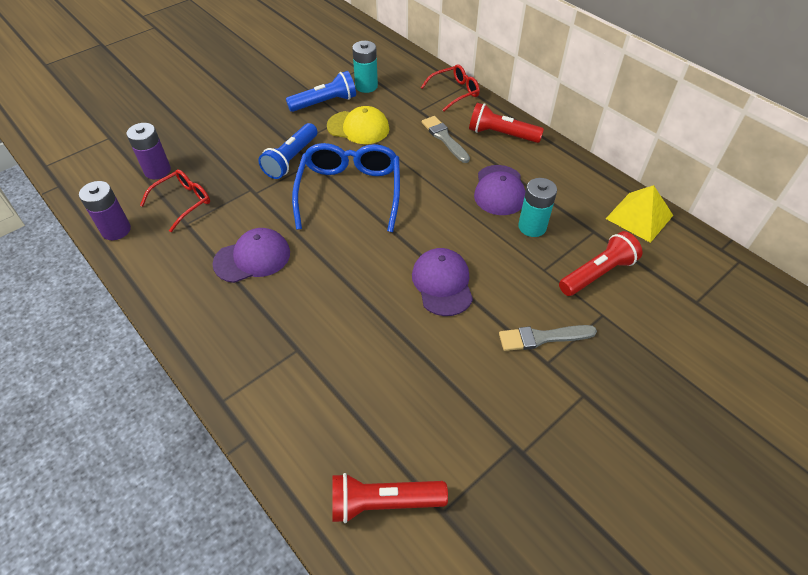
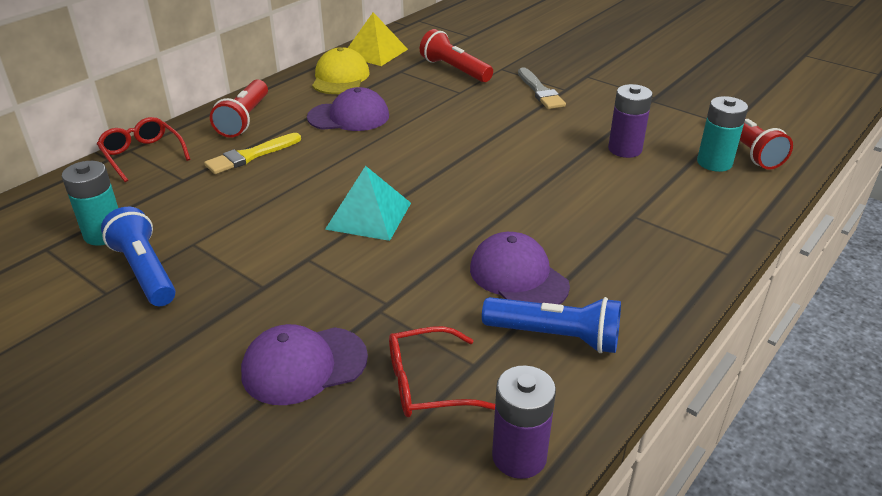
camera: 100 degrees left, 15 degrees down
purple battery [126,123,171,179] -> purple battery moved to [608,84,653,158]
red glasses [140,170,210,232] -> red glasses turned 45 degrees counterclockwise [389,326,495,417]
blue flashlight [258,123,317,179] -> blue flashlight moved to [482,297,621,353]
blue glasses [292,143,400,232] -> turquoise pyramid [325,166,411,241]
yellow cap [327,106,389,144] -> yellow cap moved to [312,47,370,94]
purple cap [412,248,473,316] -> purple cap moved to [241,324,368,405]
grey brush [422,116,470,163] -> yellow brush [204,133,301,174]
turquoise battery [518,178,557,237] -> turquoise battery moved to [697,96,748,172]

